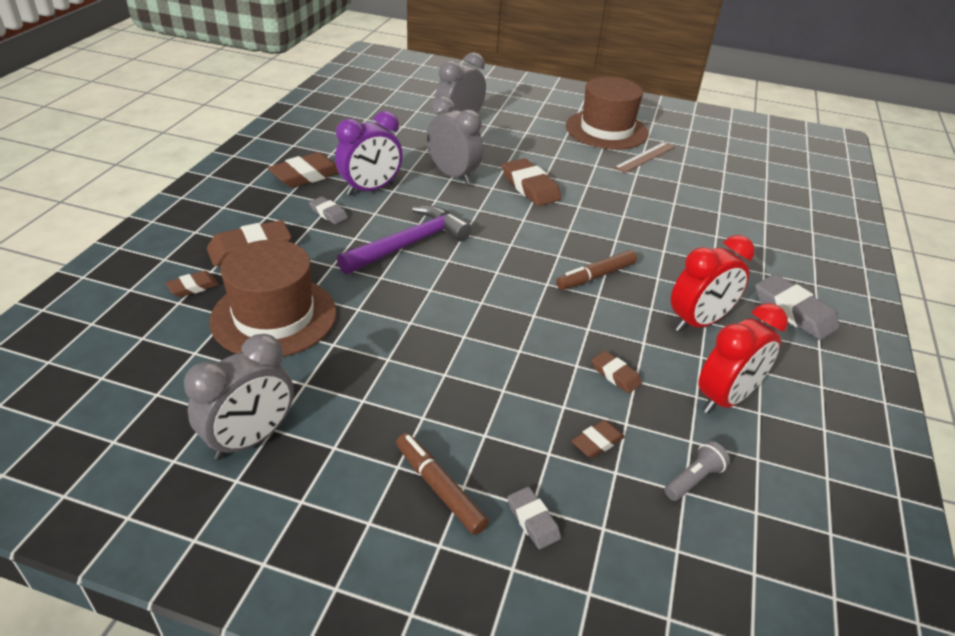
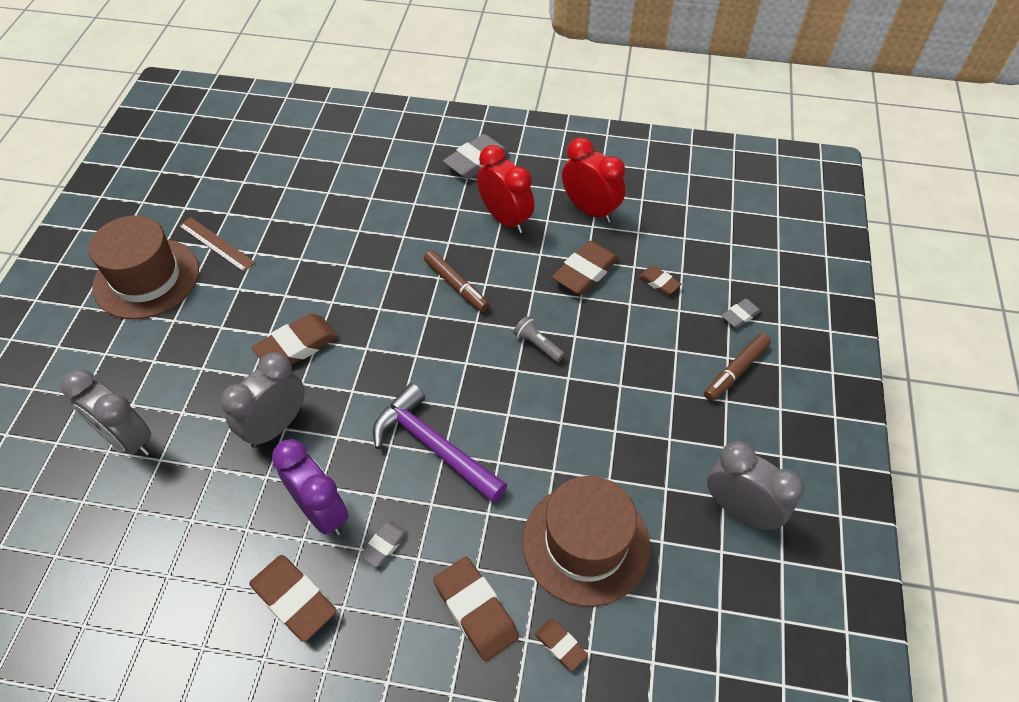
camera: 95 degrees left, 15 degrees up
brown eraser [592,351,642,393] -> brown eraser [552,241,619,295], size x1.83
grey flashlight [665,441,730,501] -> grey flashlight moved to [513,316,565,362]

